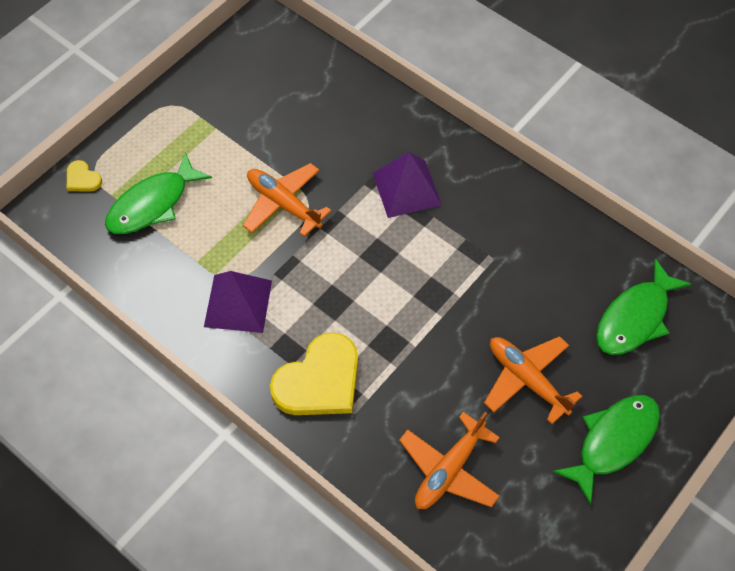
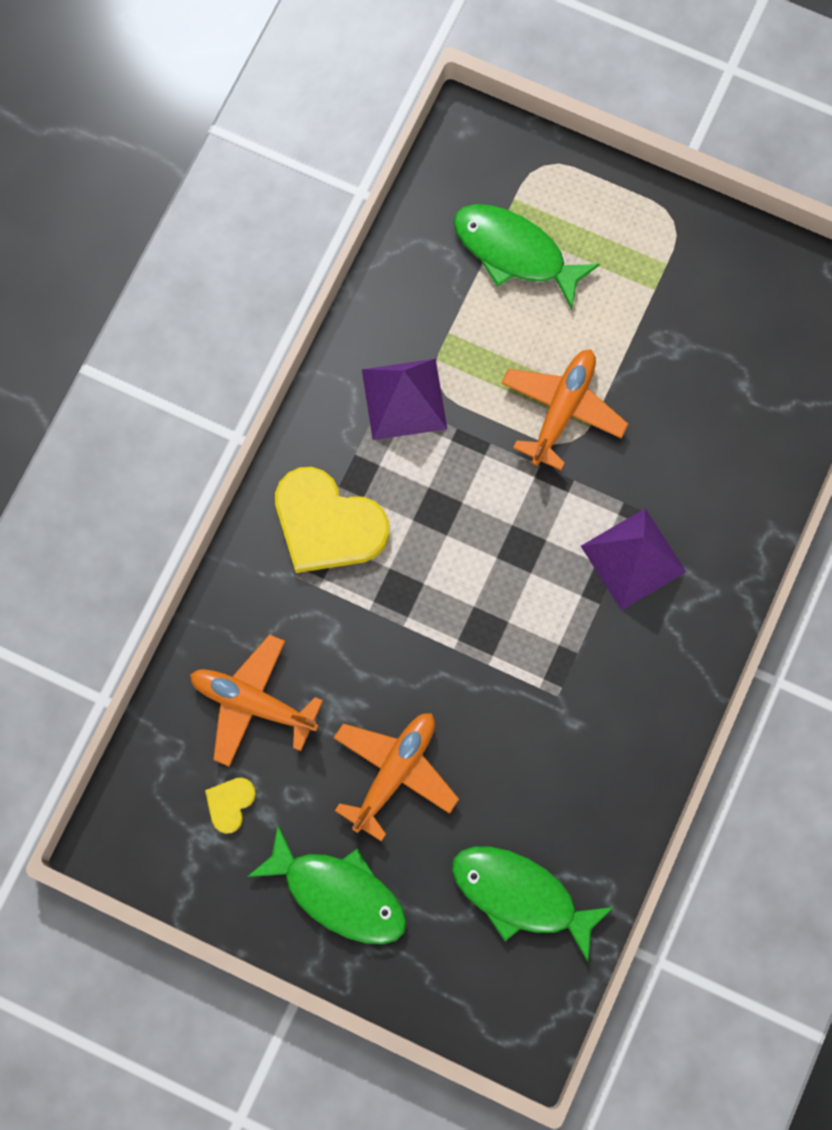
camera: 75 degrees right, 15 degrees up
yellow heart [67,160,102,192] -> yellow heart moved to [205,777,256,834]

